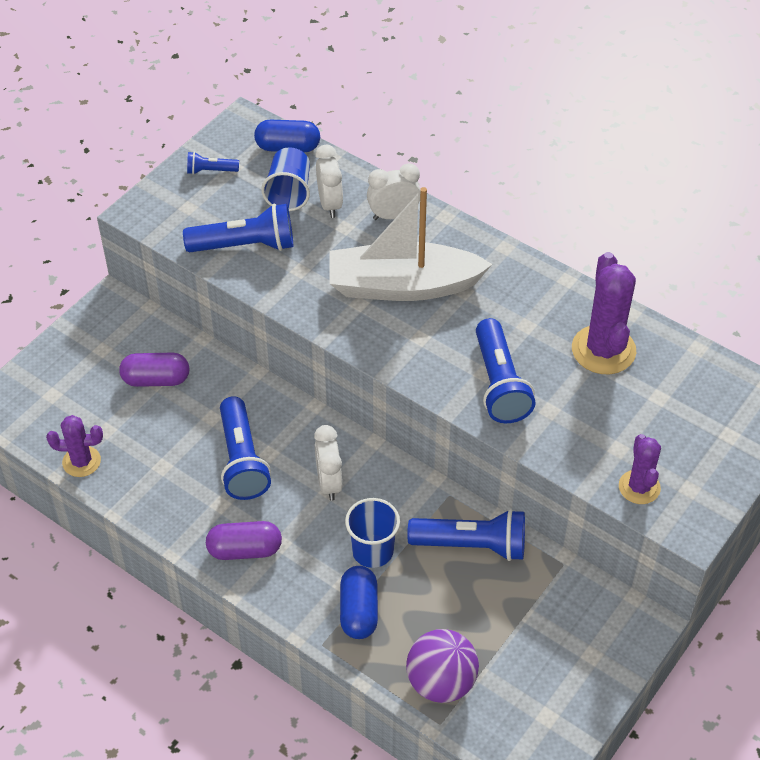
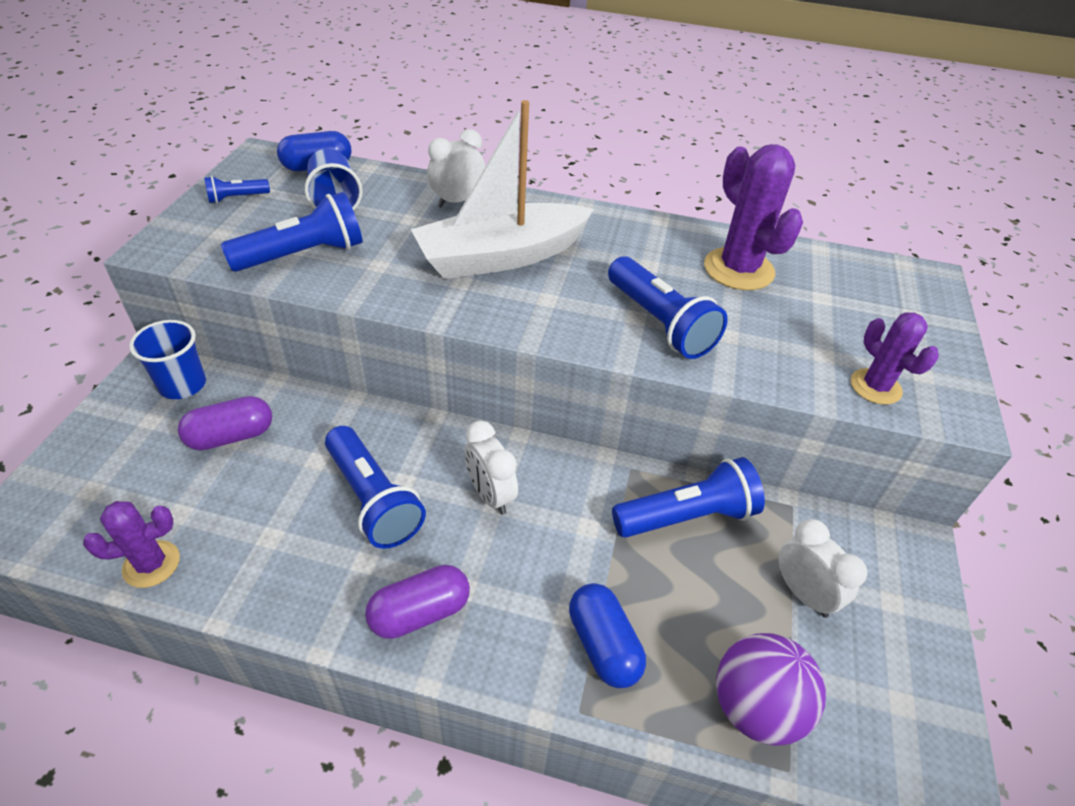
camera: 25 degrees left, 5 degrees down
white clock [315,145,343,218] -> white clock moved to [778,519,867,618]
blue cup [345,498,400,568] -> blue cup moved to [129,320,206,399]

